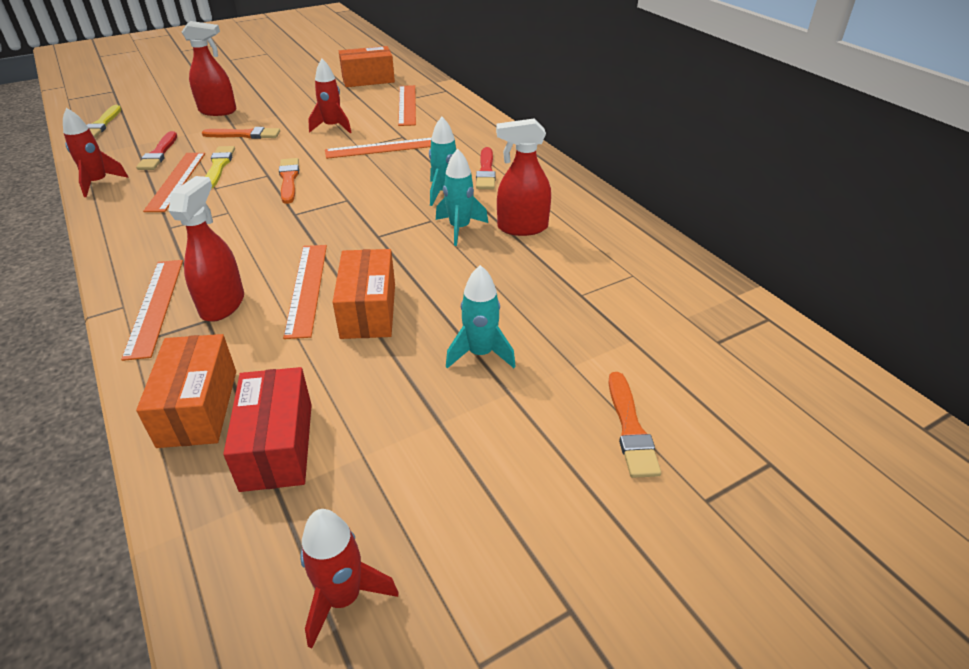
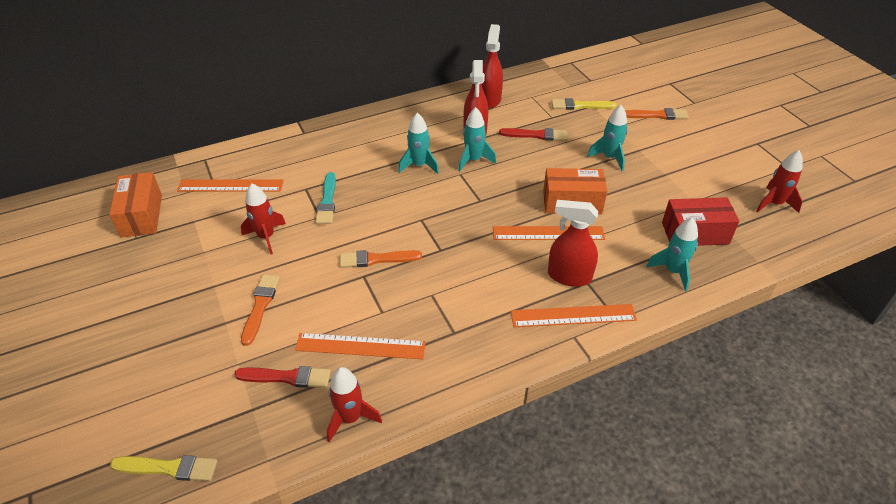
camera: 85 degrees left, 5 degrees up
orange box [136,334,236,448] -> turquoise rocket [646,217,698,291]
red spray bottle [182,21,237,116] -> red spray bottle moved to [482,24,503,109]
yellow brush [205,146,235,189] -> yellow brush moved to [551,98,617,110]
orange ruler [325,138,431,159] -> turquoise brush [316,172,336,224]
red brush [476,147,496,189] -> red brush moved to [499,128,568,141]

